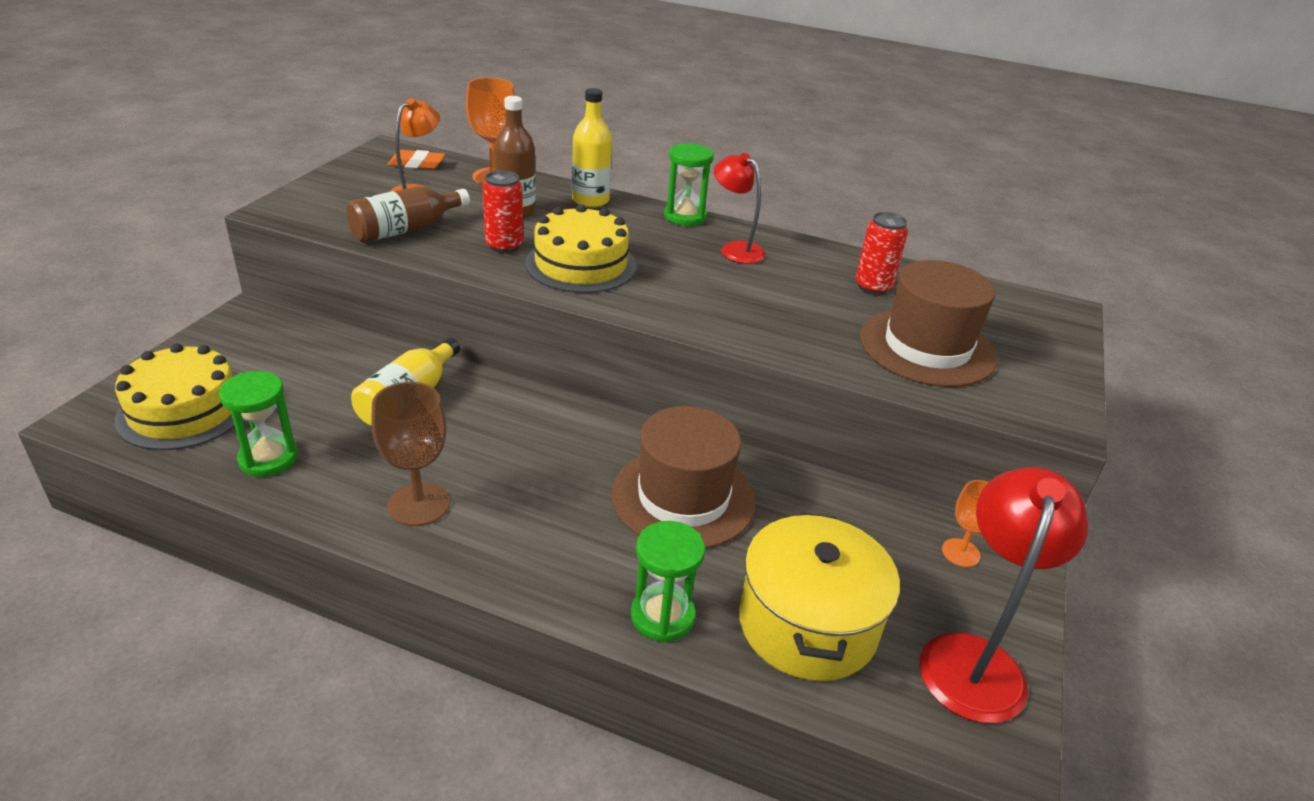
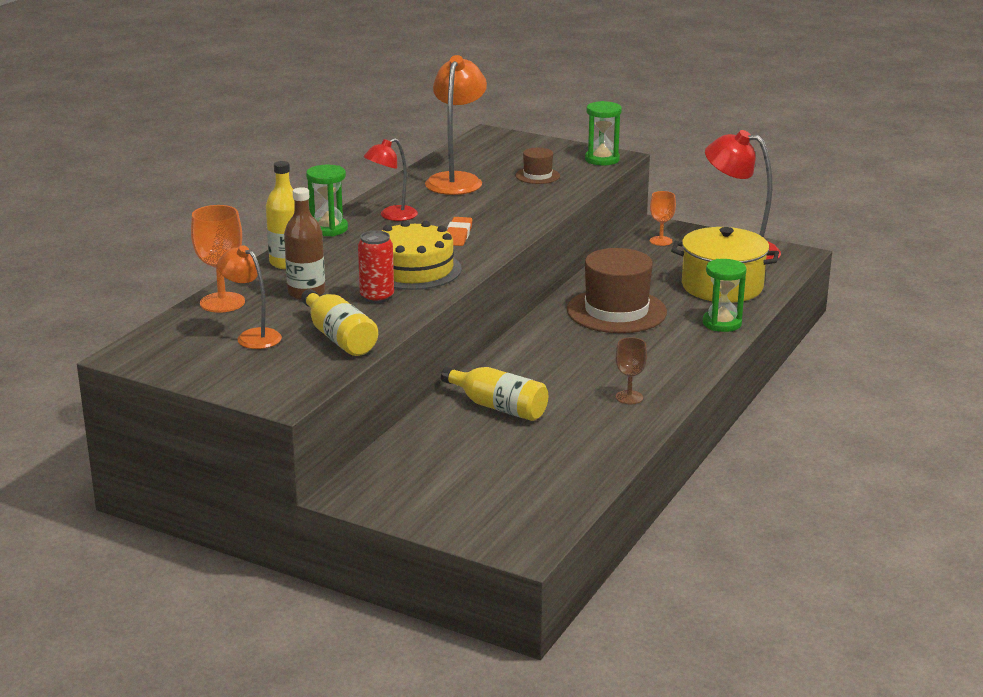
camera: 80 degrees left, 10 degrees down
yellow cake [115,343,235,450] -> none
green hourglass [219,371,298,477] -> green hourglass moved to [585,101,622,166]
brown bottle [347,186,470,243] -> yellow bottle [301,289,378,356]
brown goblet [371,382,450,526] -> brown goblet [615,337,647,404], size x0.62
orange eraser [388,150,445,169] -> orange eraser moved to [447,217,472,246]
red can [856,212,908,295] -> orange lamp [425,55,487,195]
brown hat [860,260,997,387] -> brown hat [515,148,560,184], size x0.49

